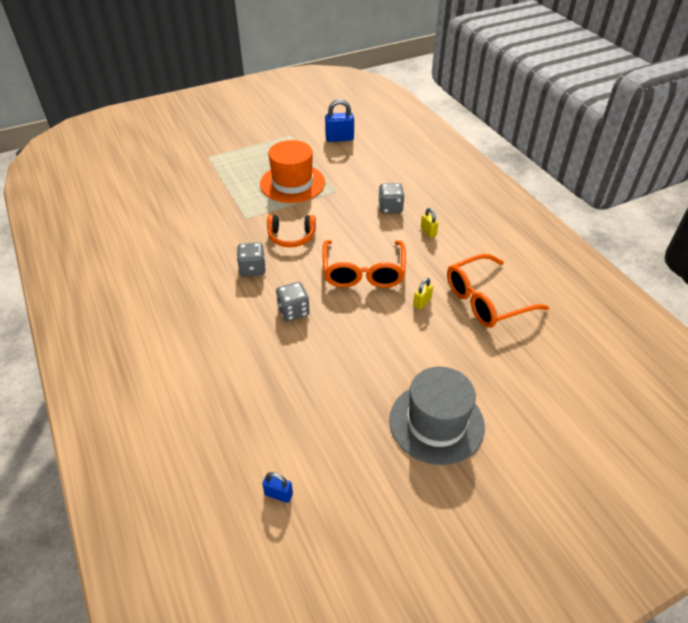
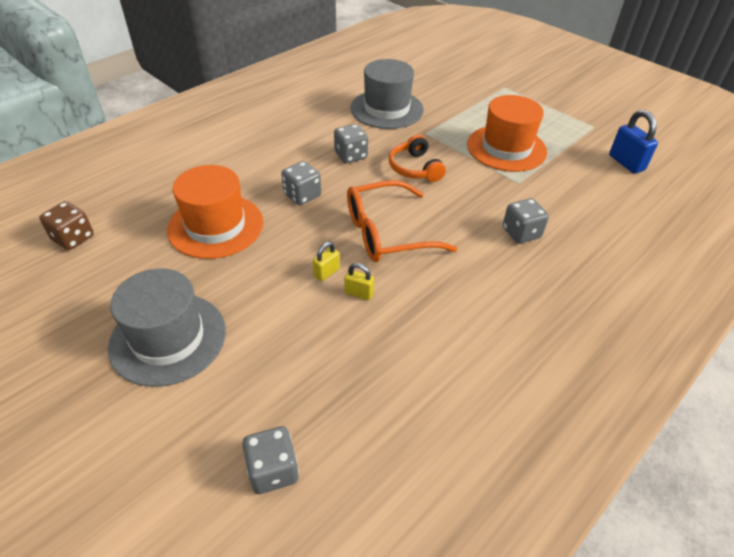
camera: 70 degrees right, 0 degrees up
blue padlock [262,472,293,503] -> brown dice [39,201,94,250]
yellow padlock [421,208,438,238] -> yellow padlock moved to [313,242,340,281]
orange glasses [447,254,549,328] -> none
none -> orange hat [167,165,263,259]
none -> grey dice [242,426,299,494]
none -> grey hat [350,59,424,129]

